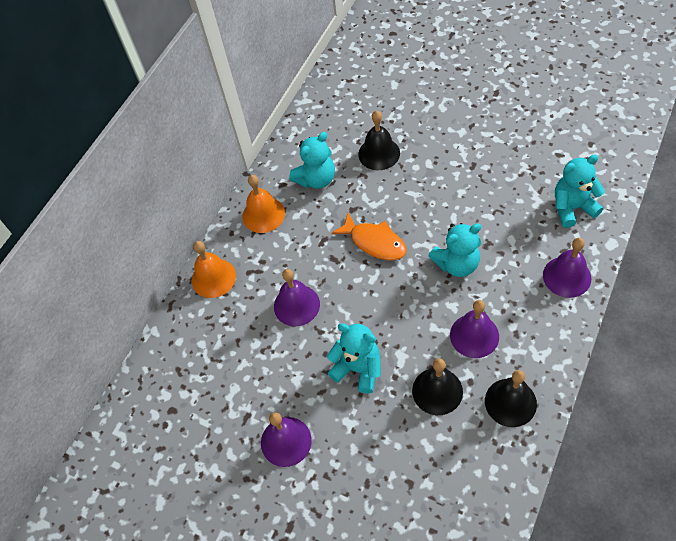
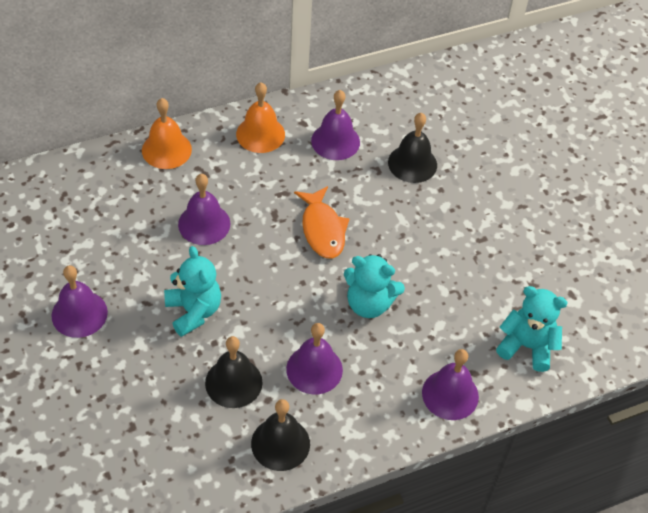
camera: 30 degrees right, 5 degrees down
turquoise teddy bear [289,132,335,189] -> purple bell [311,90,360,160]

